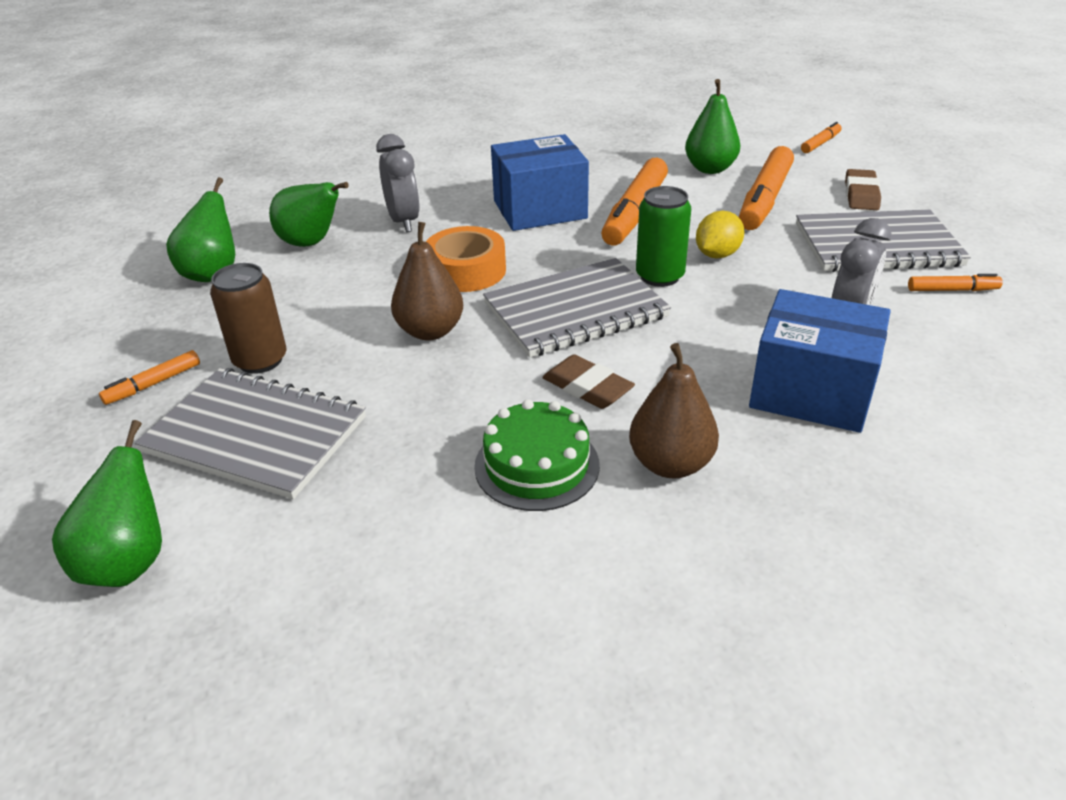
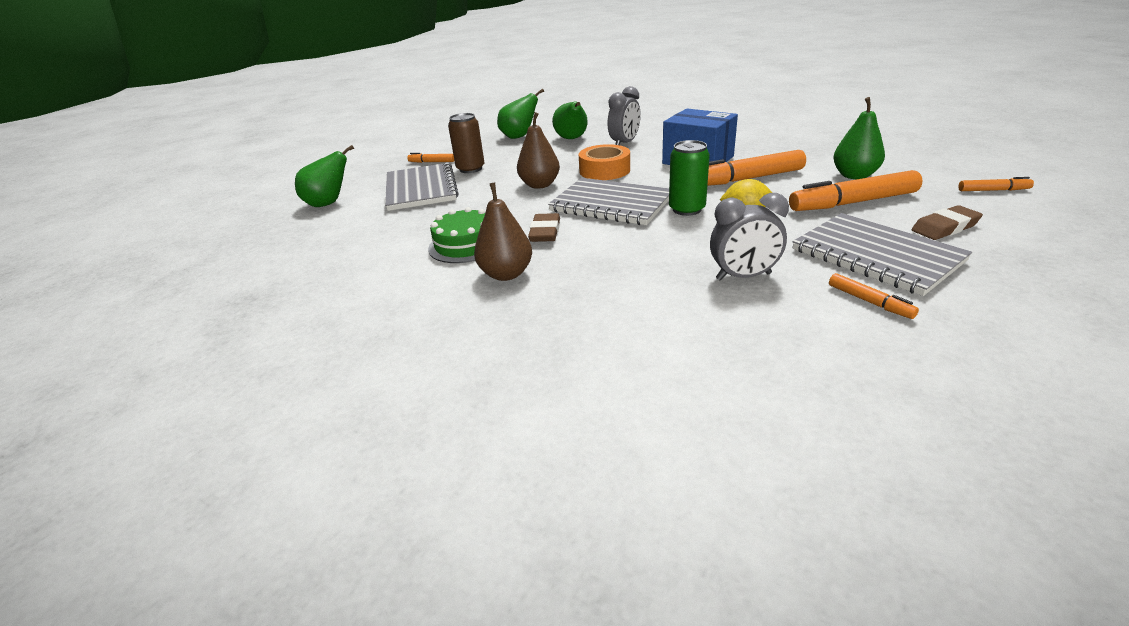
camera: 55 degrees right, 5 degrees down
blue box [749,289,891,433] -> none

